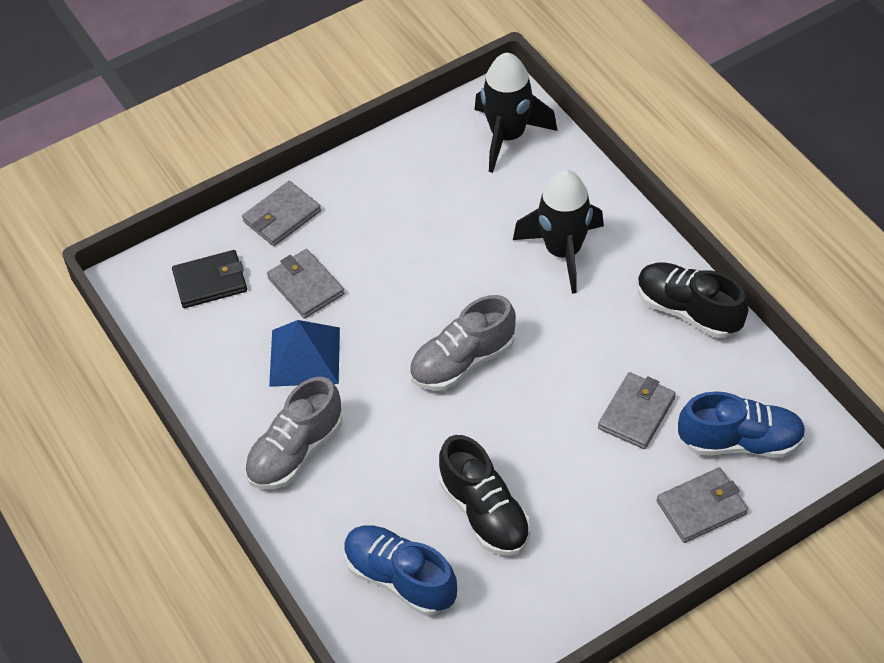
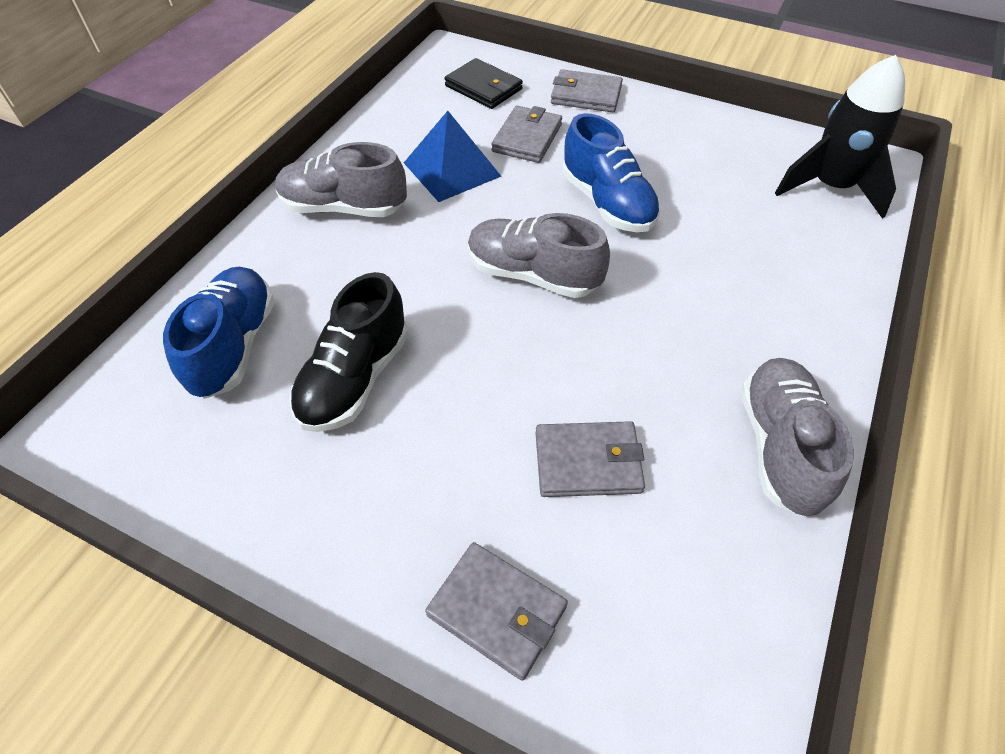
camera: 55 degrees right, 0 degrees up
black rocket [513,170,604,294] -> none
black shoe [637,263,749,338] -> grey shoe [741,358,854,517]
blue shoe [678,391,806,458] -> blue shoe moved to [562,113,661,232]

